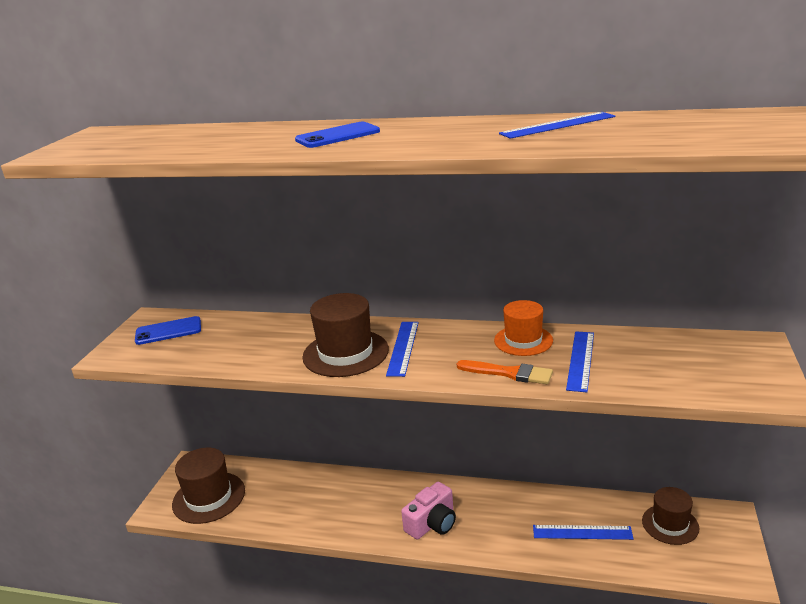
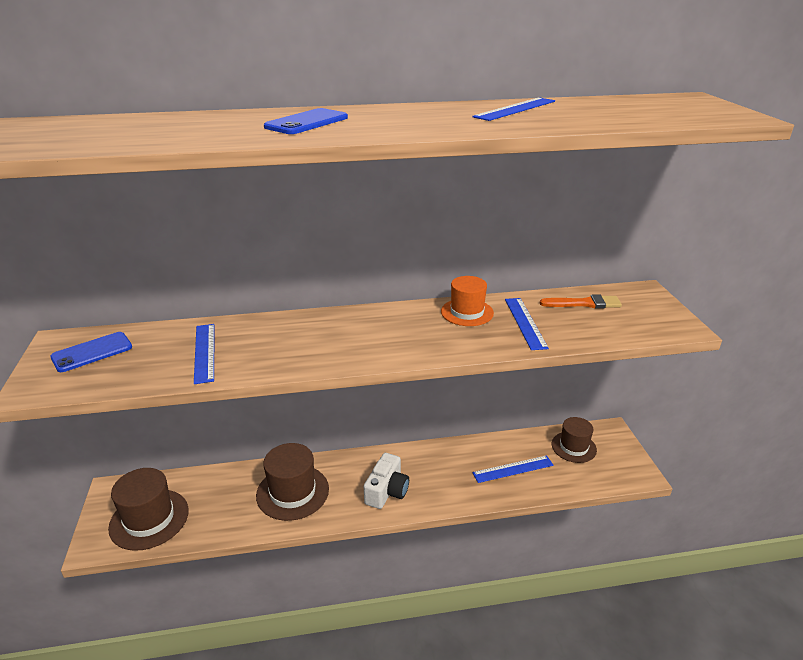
camera: 25 degrees left, 5 degrees up
brown hat [302,293,389,377] -> brown hat moved to [256,443,329,521]
blue ruler [386,322,419,377] -> blue ruler moved to [194,324,214,384]
pink camera [401,482,456,540] -> white camera [364,453,409,509]
orange brush [457,360,553,384] -> orange brush moved to [540,295,622,308]

